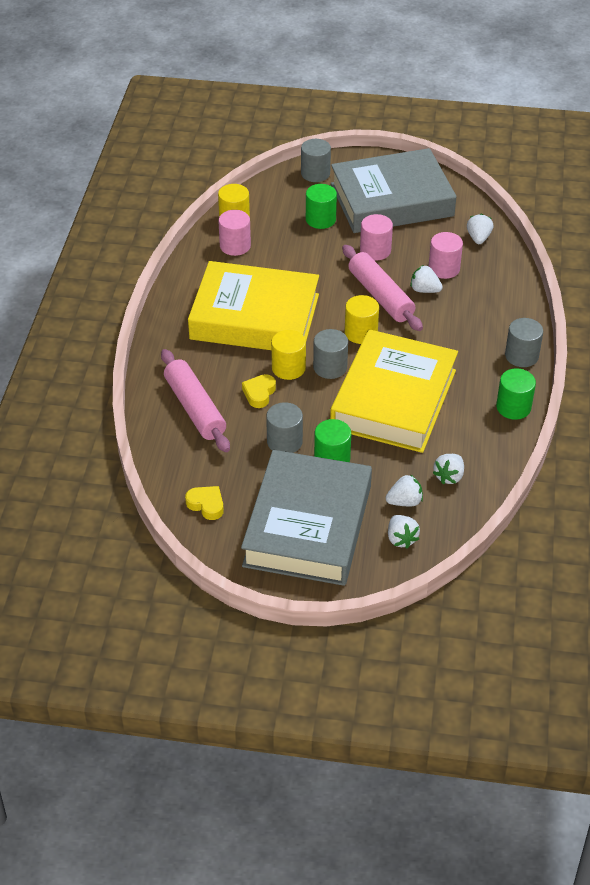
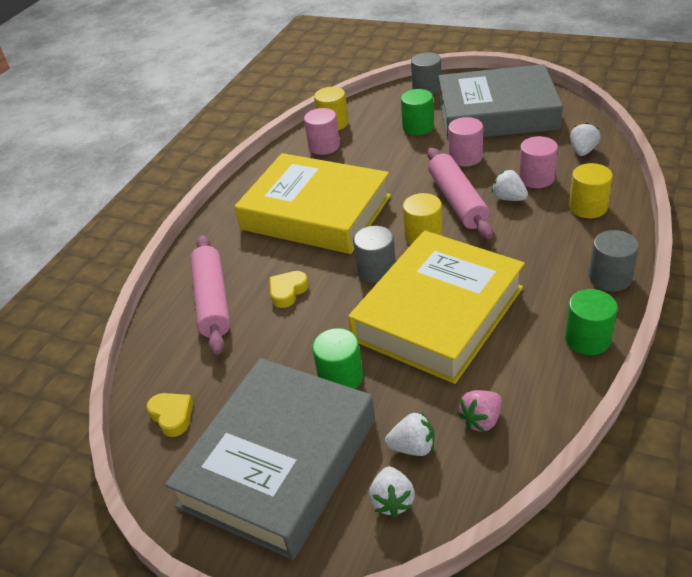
camera: 20 degrees right, 5 degrees down
grey cylinder [266,402,303,453] -> none
yellow cylinder [271,330,306,380] -> yellow cylinder moved to [569,163,613,218]
white strawberry [433,454,464,484] -> pink strawberry [457,390,502,432]

